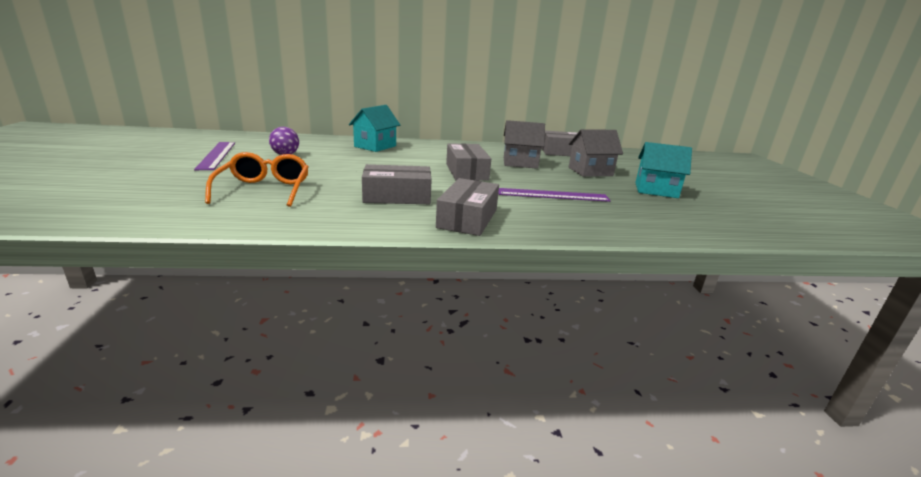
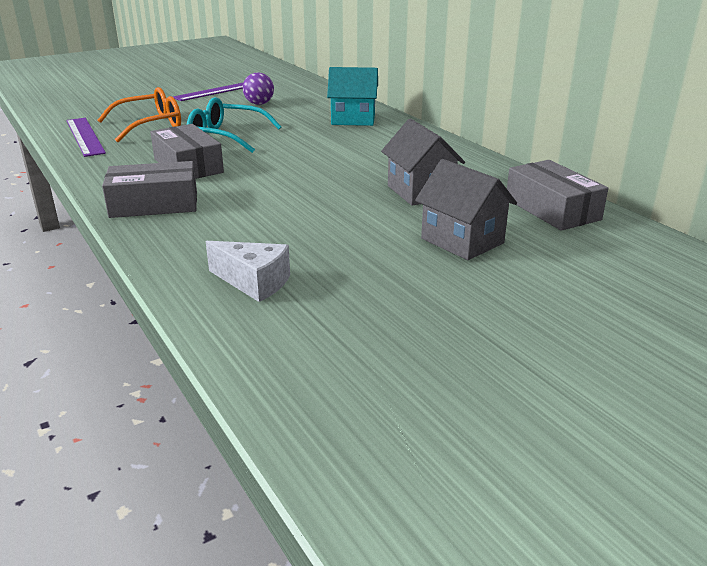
camera: 65 degrees right, 5 degrees up
grey box [446,143,491,181] -> none
purple ruler [498,188,611,202] -> purple ruler moved to [67,118,106,157]
turquoise house [635,142,692,198] -> none
none -> turquoise glasses [187,97,282,153]
none -> white cheese [206,241,290,302]

